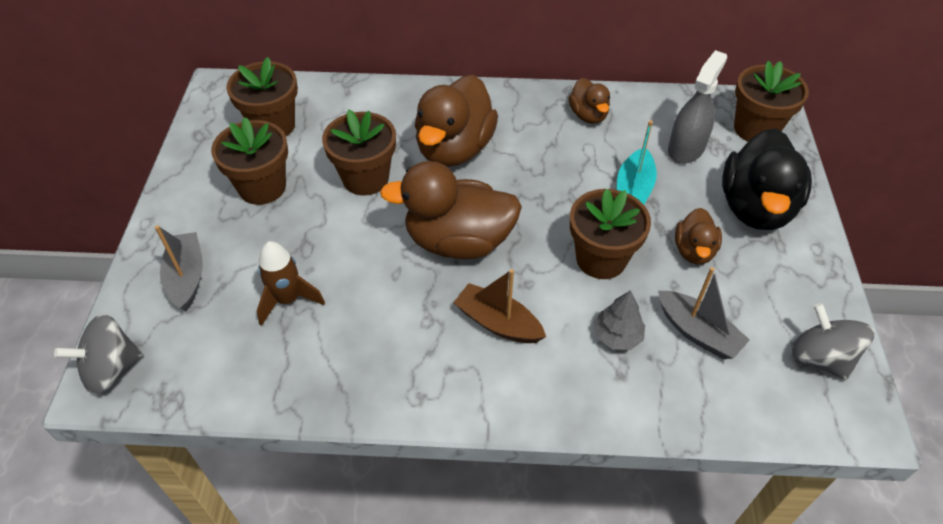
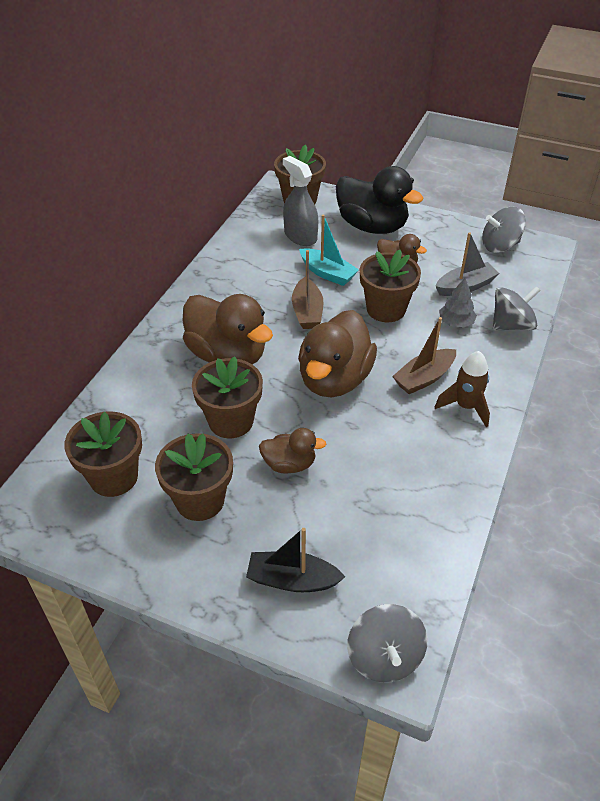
camera: 70 degrees left, 5 degrees down
grey boat [155,225,203,311] -> black boat [246,528,345,592]
brown rocket [257,241,325,326] -> brown rocket moved to [435,351,490,427]
brown duck [568,78,610,124] -> brown duck moved to [259,428,326,474]
none -> brown boat [292,250,323,329]
none -> grey spinning top [493,286,541,331]

